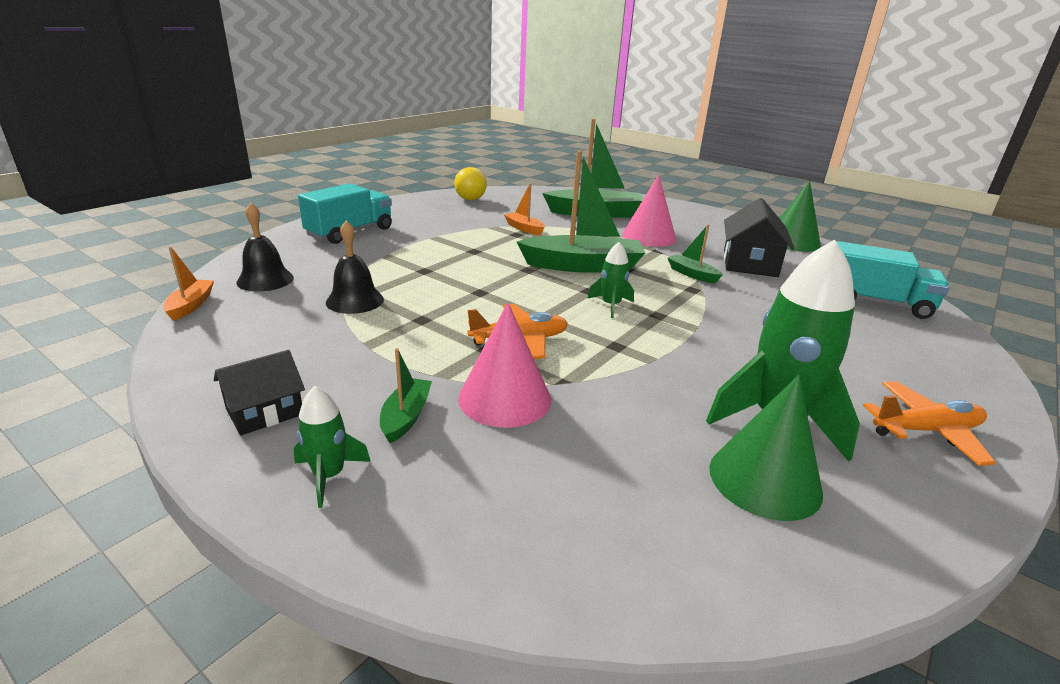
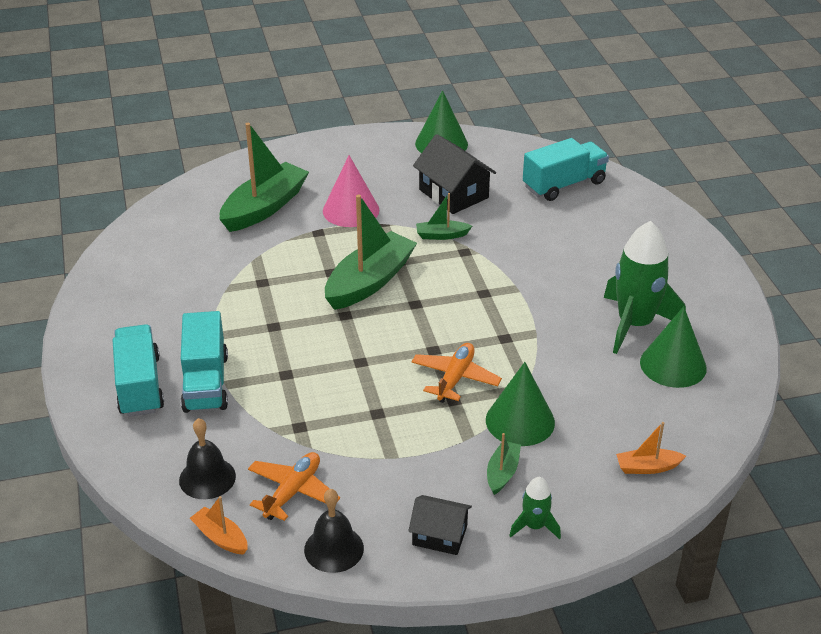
camera: 50 degrees left, 10 degrees up
black house [214,350,305,436] -> black house turned 75 degrees counterclockwise [408,495,472,555]
black bell [326,221,384,314] -> black bell moved to [304,489,364,573]
green boat [380,348,432,443] -> green boat turned 60 degrees clockwise [487,433,521,495]
yellow ball [454,167,487,200] -> none
pink cone [458,302,551,428] -> green cone [486,362,555,446]
orange boat [504,184,545,235] -> orange boat moved to [616,422,686,474]
green rocket [587,242,634,318] -> none
orange plane [863,381,996,466] -> orange plane moved to [248,452,340,521]
none -> turquoise truck [181,311,228,413]

